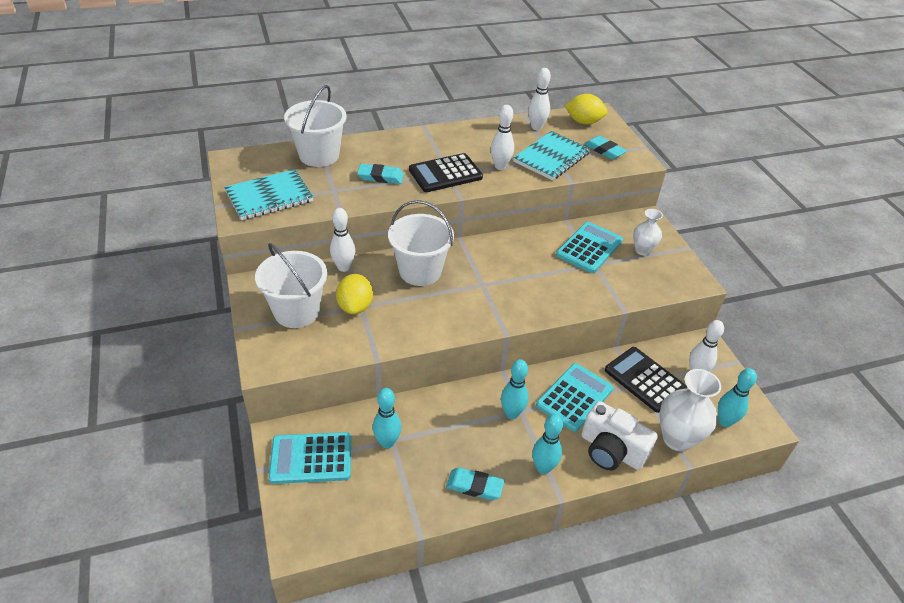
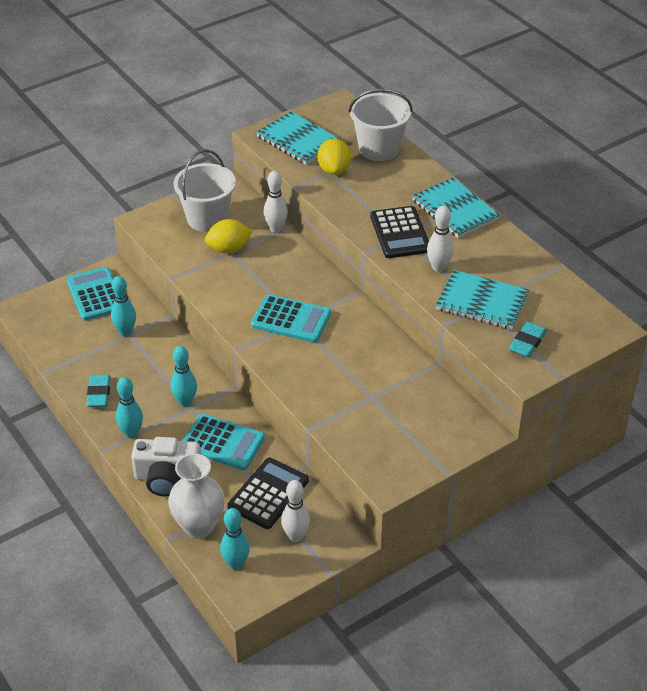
camera: 75 degrees right, 0 degrees up
turquoise eraser [357,164,404,184] -> none
white bucket [388,200,454,286] -> none
black calculator [409,153,483,192] -> black calculator turned 150 degrees counterclockwise [370,206,429,258]
white bowling pin [528,68,551,130] -> none
turquoise calculator [556,222,623,273] -> turquoise calculator moved to [251,294,331,343]
yellow lemon [565,94,607,124] -> yellow lemon moved to [317,138,351,175]
white camera [582,401,658,470] -> white camera turned 105 degrees counterclockwise [131,437,201,496]
white vase [633,209,663,256] -> none
none -> turquoise notebook [412,177,500,238]

